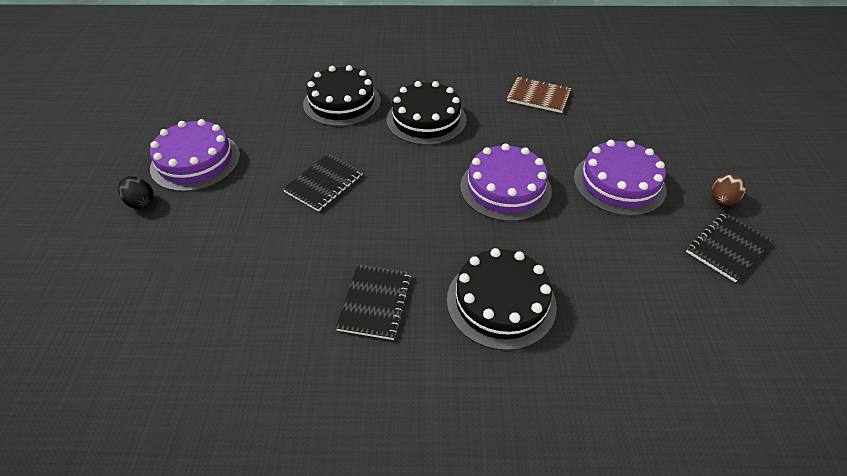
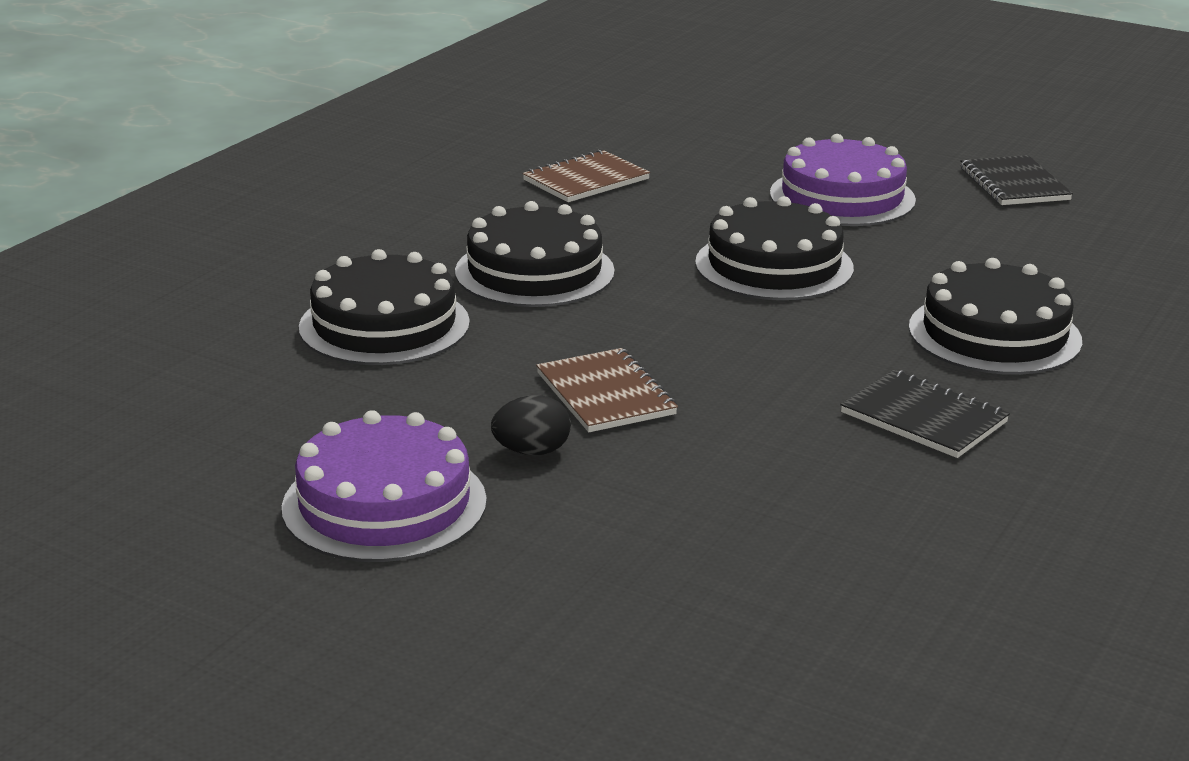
camera: 60 degrees left, 20 degrees down
black egg [118,176,154,209] -> black egg moved to [491,395,571,455]
black notebook [283,153,363,212] -> brown notebook [536,348,678,432]
purple cake [460,143,552,221] -> black cake [695,196,854,300]
brown egg [712,174,746,206] -> none

